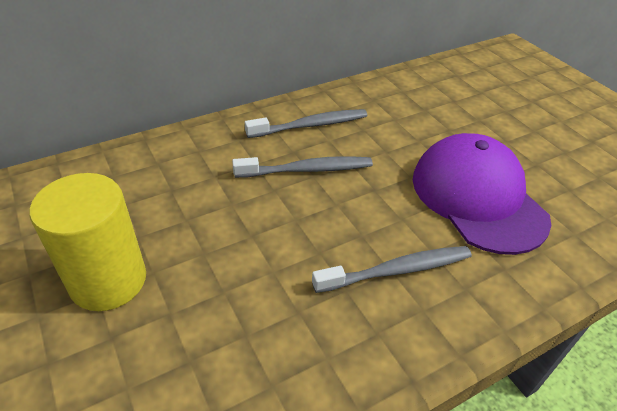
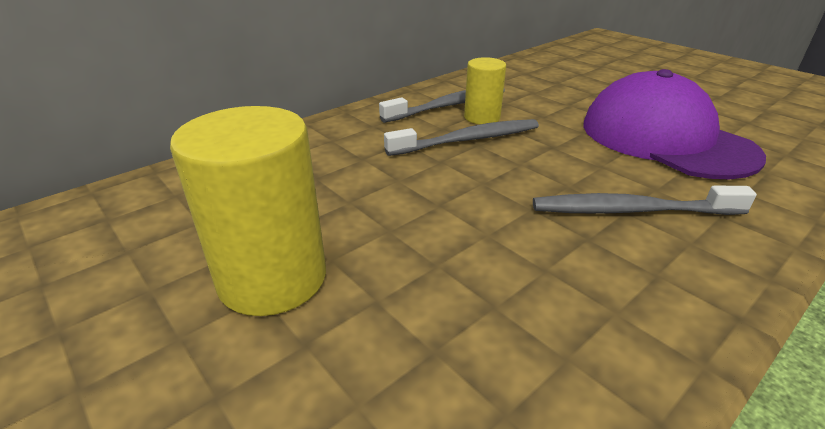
camera: 10 degrees left, 10 degrees down
grey toothbrush [312,246,472,293] -> grey toothbrush turned 150 degrees counterclockwise [533,186,757,215]
none -> yellow cylinder [464,57,506,124]

